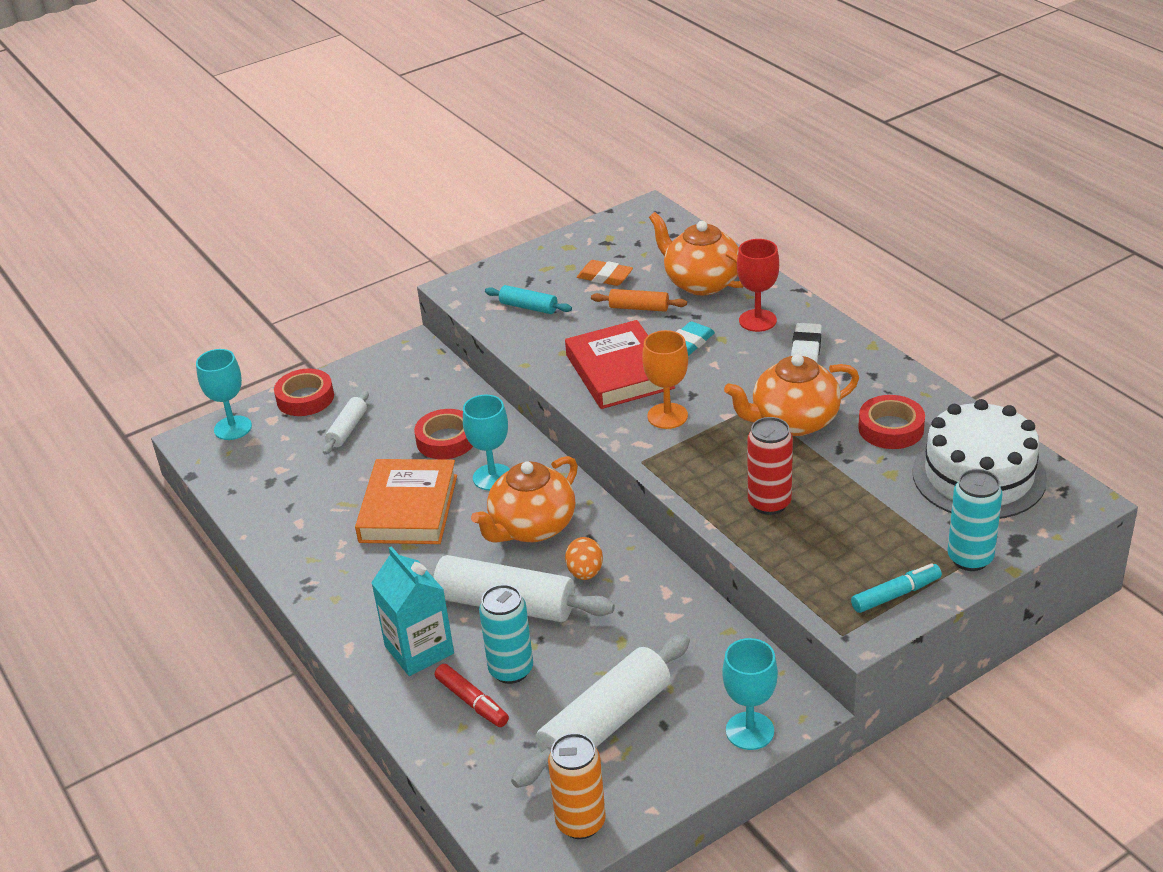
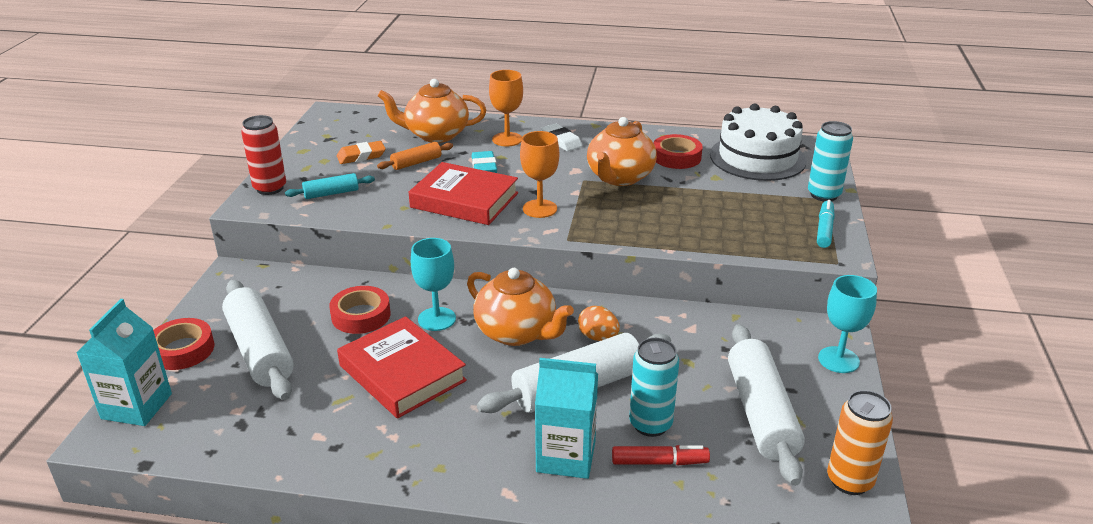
camera: 50 degrees left, 5 degrees down
turquoise goblet [196,349,252,440] -> turquoise carton [76,299,172,426]
white rolling pin [323,391,369,454] -> white rolling pin [222,280,294,400], size x1.98
orange book [355,459,457,544] -> red book [337,316,467,419]
orange teapot [471,456,578,543] -> orange teapot turned 45 degrees counterclockwise [467,268,574,346]
red goblet [737,239,779,332] -> orange goblet [489,70,523,146]
red can [748,417,793,515] -> red can moved to [241,115,286,195]

